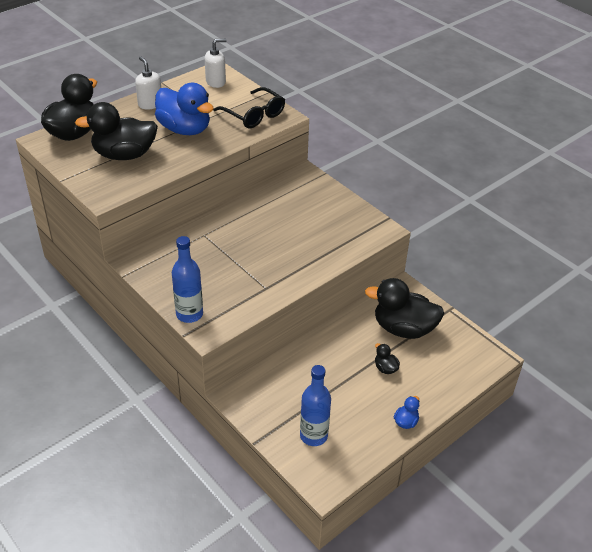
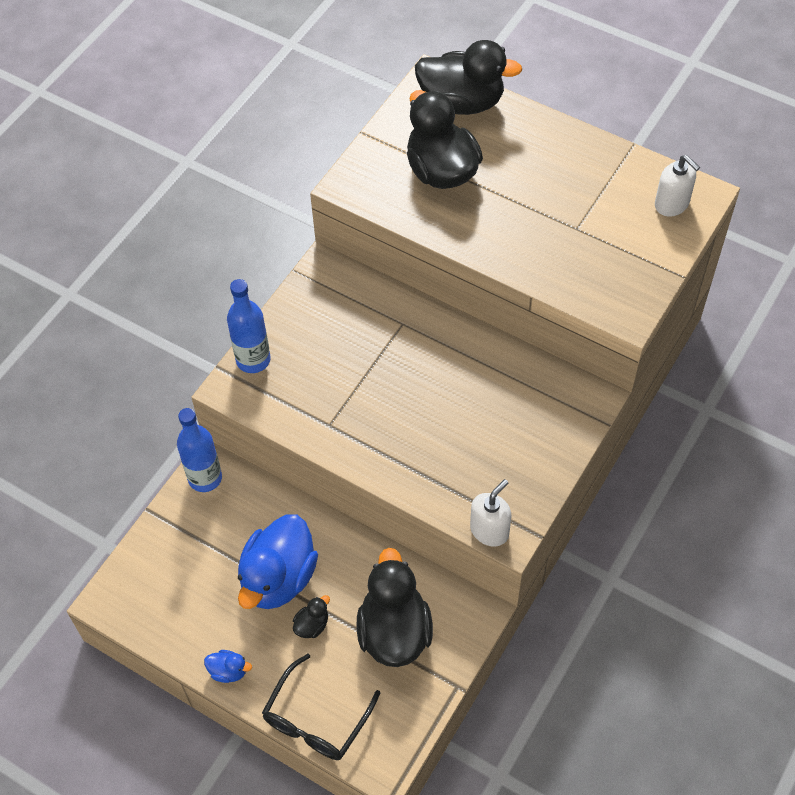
camera: 75 degrees right, 15 degrees up
white soap dispenser [135,56,161,110] -> white soap dispenser moved to [470,479,511,546]
blue duck [155,83,214,135] -> blue duck moved to [238,514,318,609]
black glasses [213,87,285,128] -> black glasses moved to [262,654,380,760]
blue bottle [300,365,331,446] -> blue bottle moved to [177,408,222,492]

